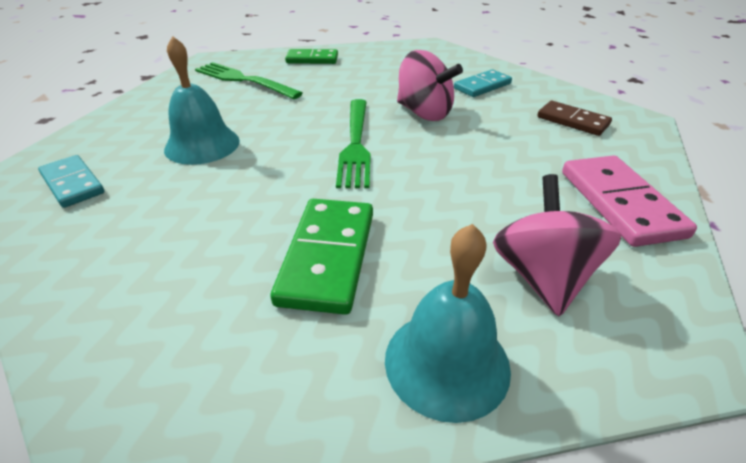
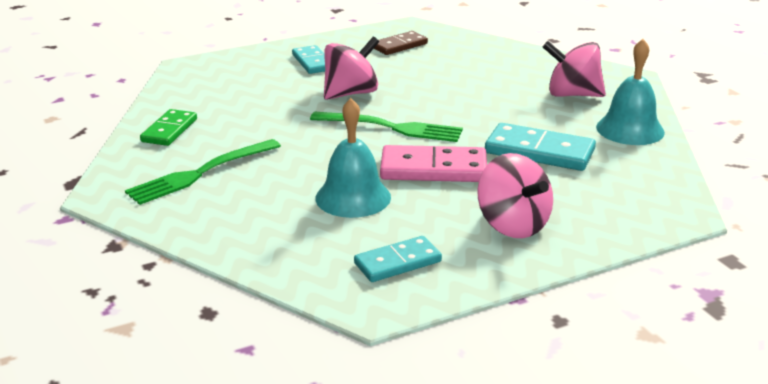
camera: 75 degrees left, 10 degrees down
green domino [270,199,373,315] -> turquoise domino [485,123,596,171]
pink domino [562,155,697,247] -> pink domino moved to [380,145,487,182]
none -> pink spinning top [477,153,553,238]

